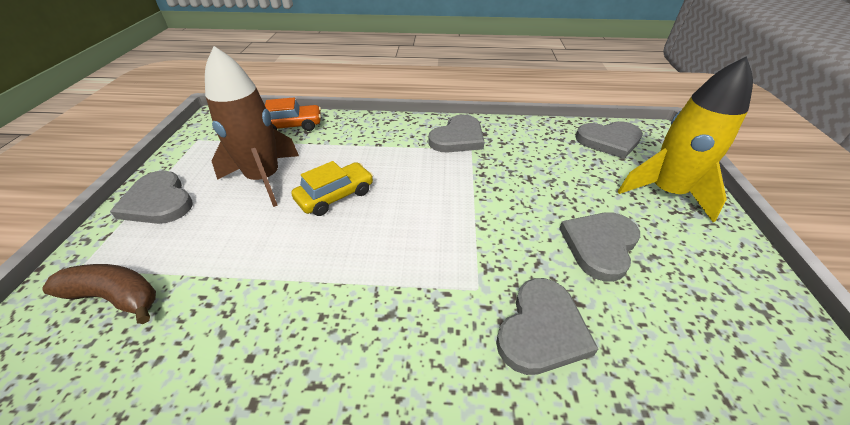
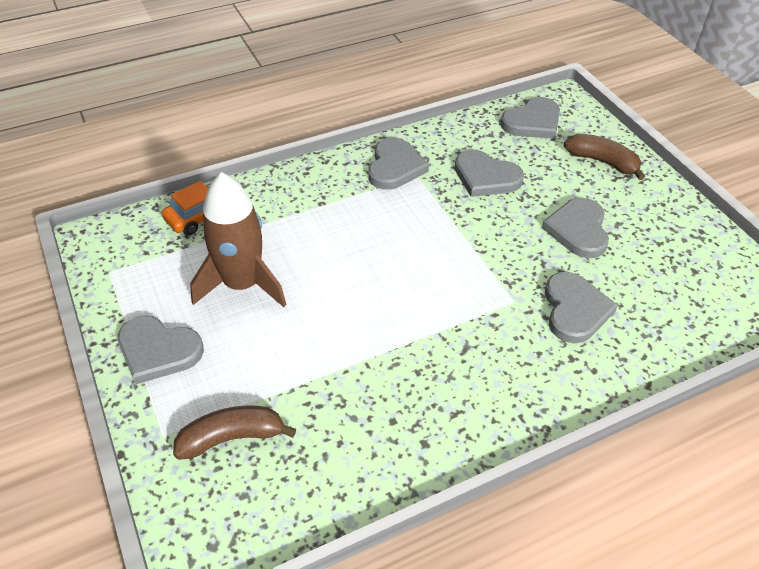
camera: 30 degrees left, 5 degrees up
yellow car [291,161,373,216] -> none
yellow rocket [617,56,753,222] -> brown banana [564,134,645,180]
none -> grey heart [455,149,524,197]

